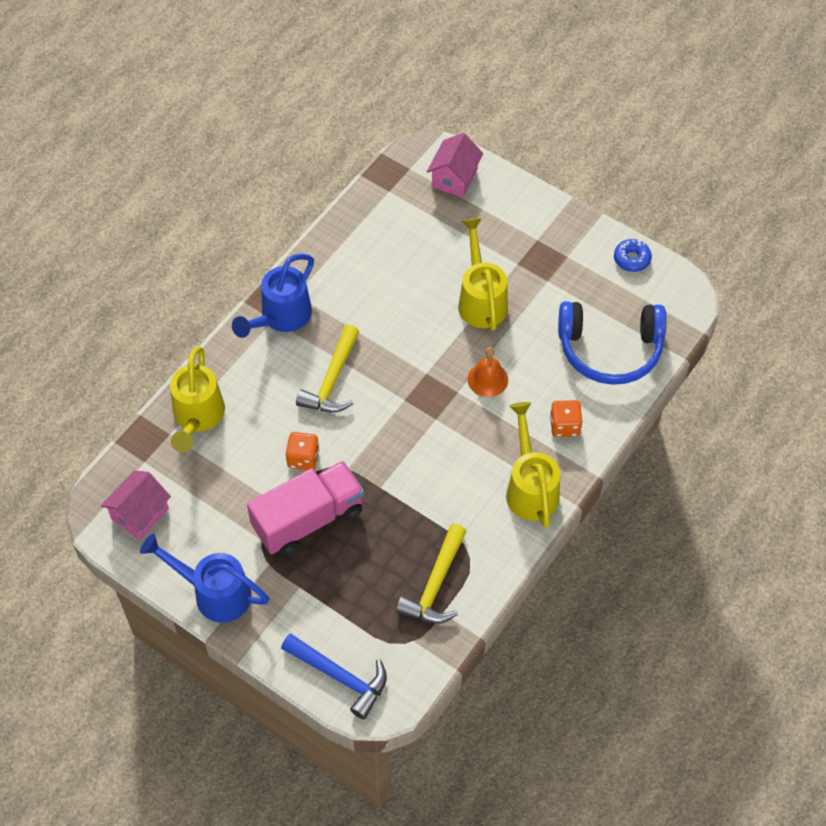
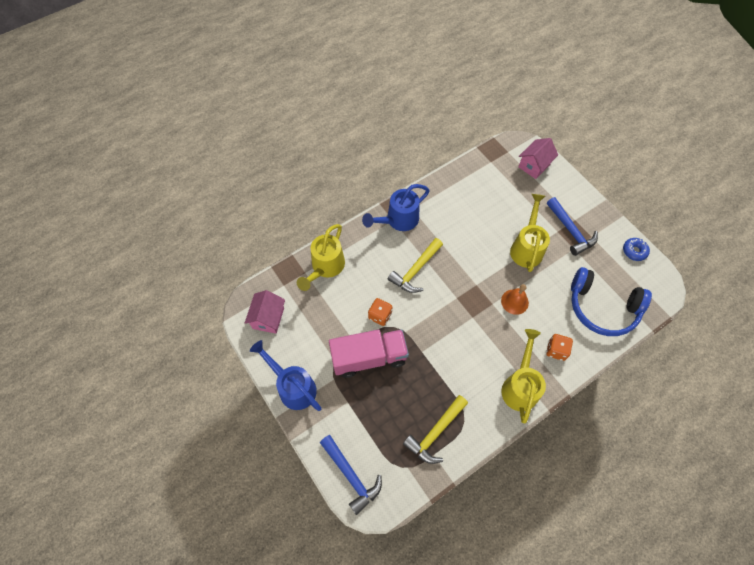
camera: 20 degrees right, 5 degrees up
pink house [101,470,171,540] -> pink house turned 45 degrees counterclockwise [245,290,285,334]
none -> blue hammer [547,197,598,256]

